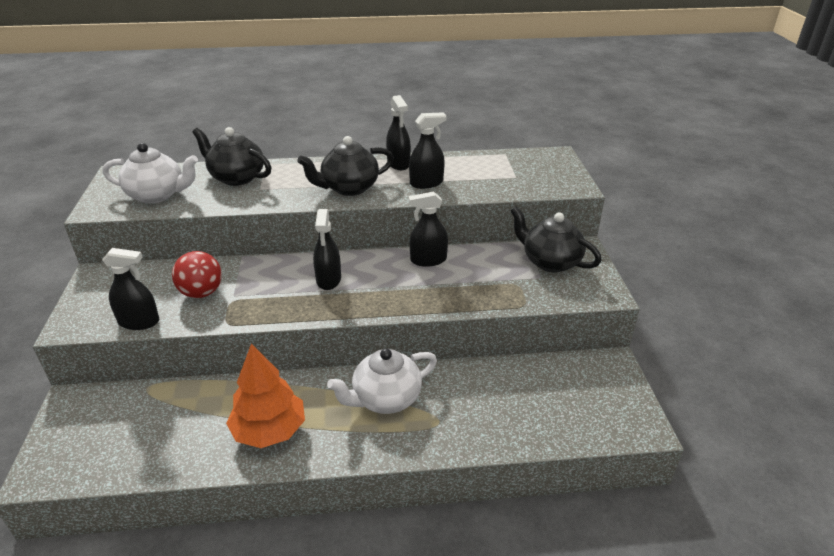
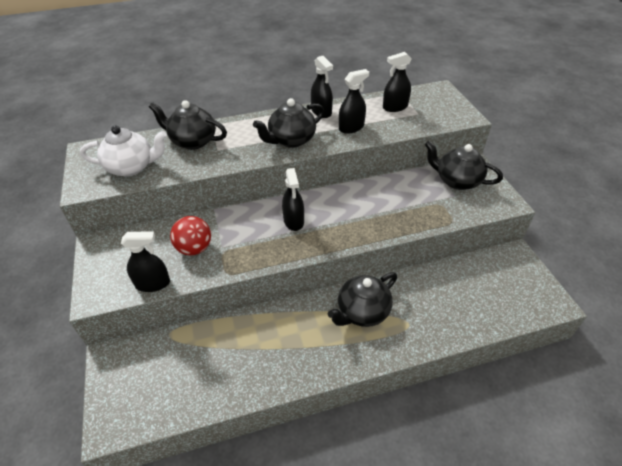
camera: 10 degrees left, 10 degrees up
orange tree [226,344,305,448] -> none
white teapot [327,348,437,414] -> black teapot [328,272,397,327]
black spray bottle [409,191,448,267] -> black spray bottle moved to [383,52,412,112]

